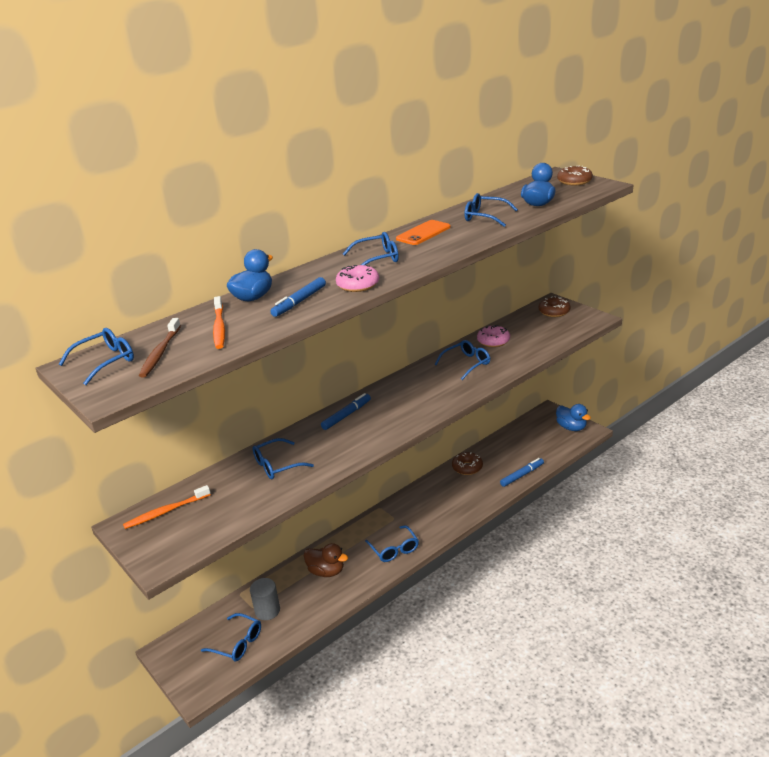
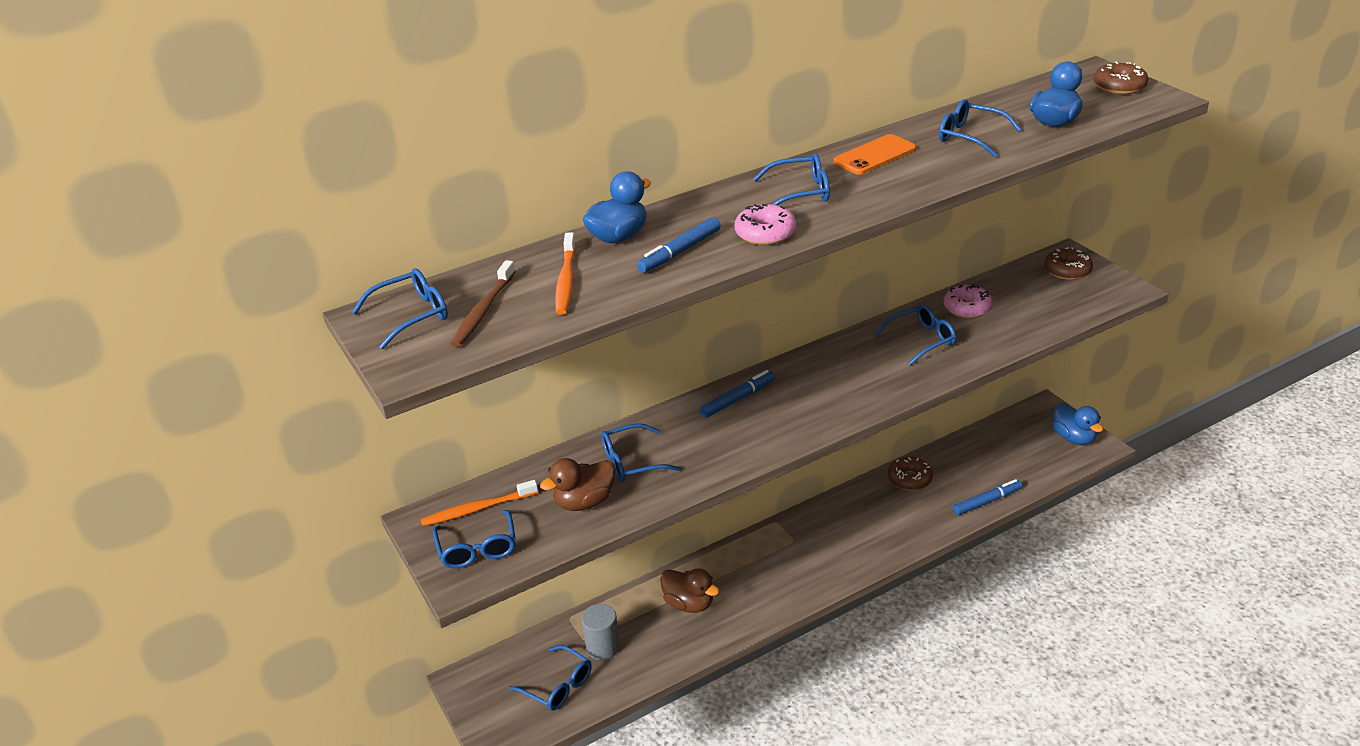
camera: 10 degrees right, 5 degrees up
blue glasses [365,525,419,562] -> blue glasses moved to [433,510,516,569]
none -> brown duck [540,458,615,511]

